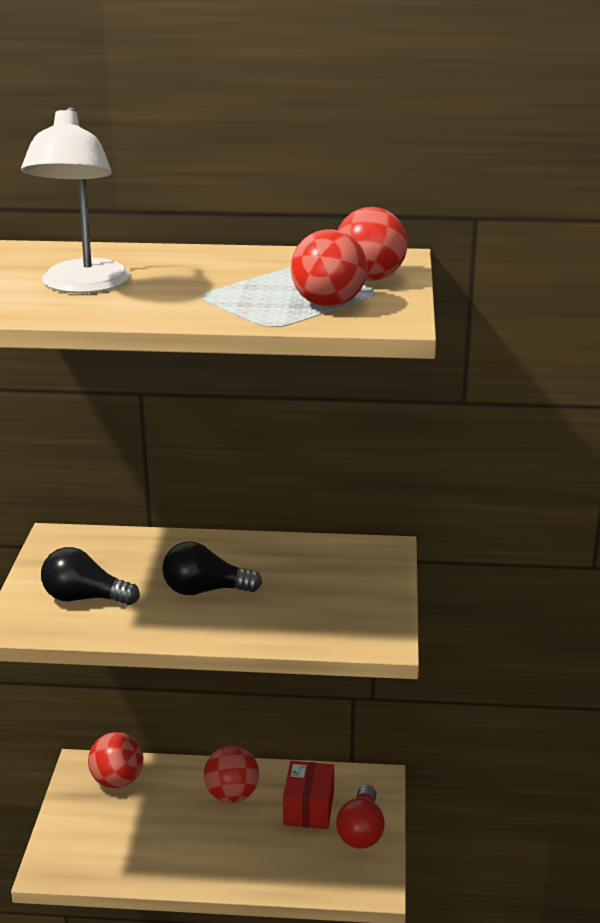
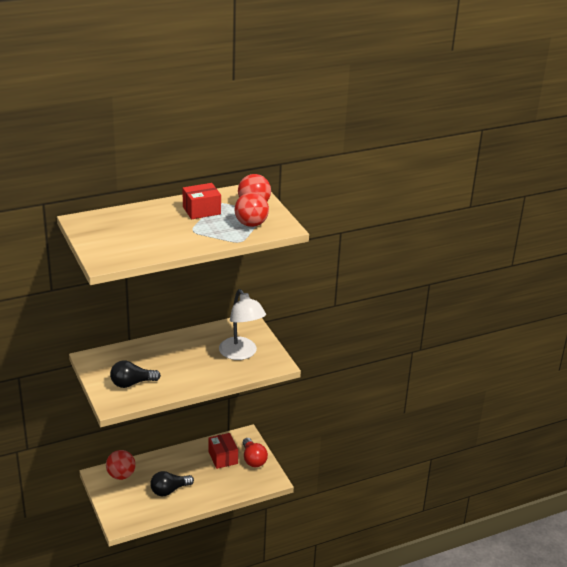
camera: 30 degrees left, 5 degrees up
white lamp [21,107,130,293] -> white lamp moved to [219,289,266,360]
black light bulb [162,541,262,595] -> black light bulb moved to [150,471,194,496]
red ball [203,746,259,803] -> none
none -> red box [183,183,221,219]

